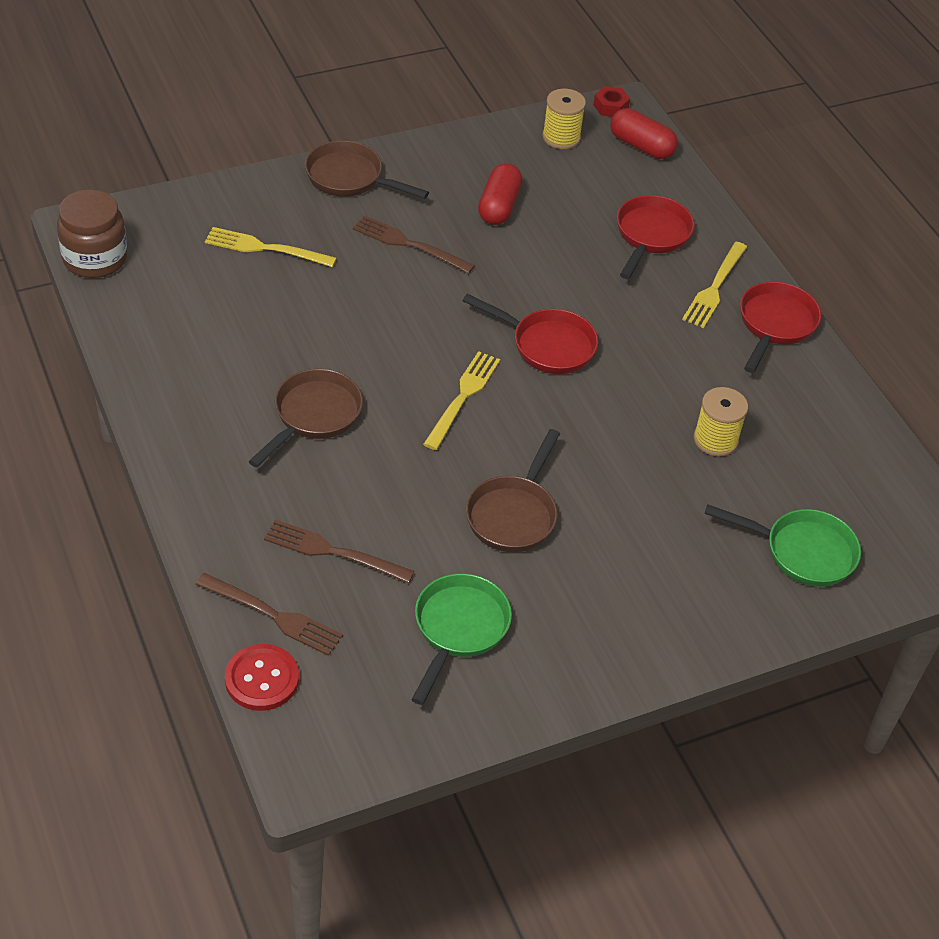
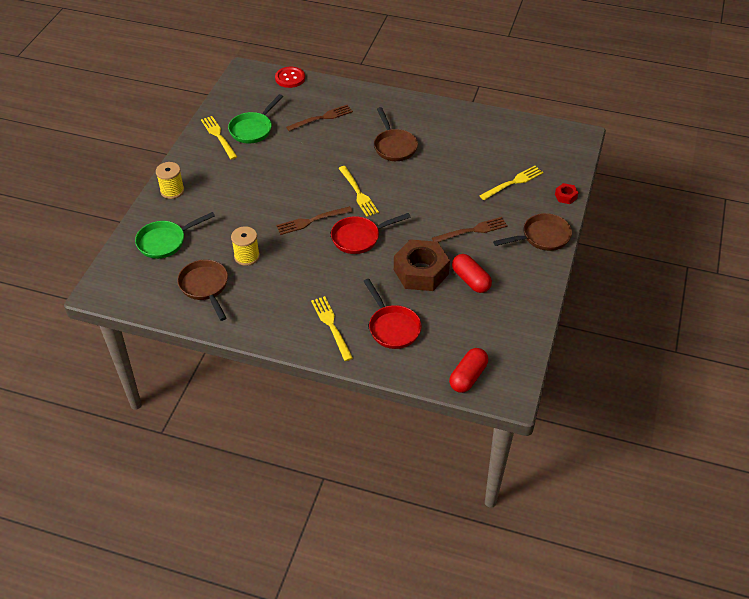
camera: 135 degrees right, 0 degrees up
brown jar [57,189,127,278] -> none
brown fork [195,573,343,656] -> brown fork moved to [276,206,353,235]
green pan [411,573,512,705] -> green pan turned 60 degrees clockwise [228,94,283,143]
brown pan [466,429,560,552] -> brown pan moved to [177,260,228,321]
yellow spool [542,89,586,149] -> yellow spool moved to [156,162,184,199]
red nut [593,86,630,117] -> red nut moved to [555,183,578,204]
red capsule [610,108,678,159] -> red capsule turned 45 degrees counterclockwise [449,348,488,393]
red pan [740,282,821,373] -> none
none -> yellow fork [201,116,237,160]
none -> brown nut [394,239,450,291]

